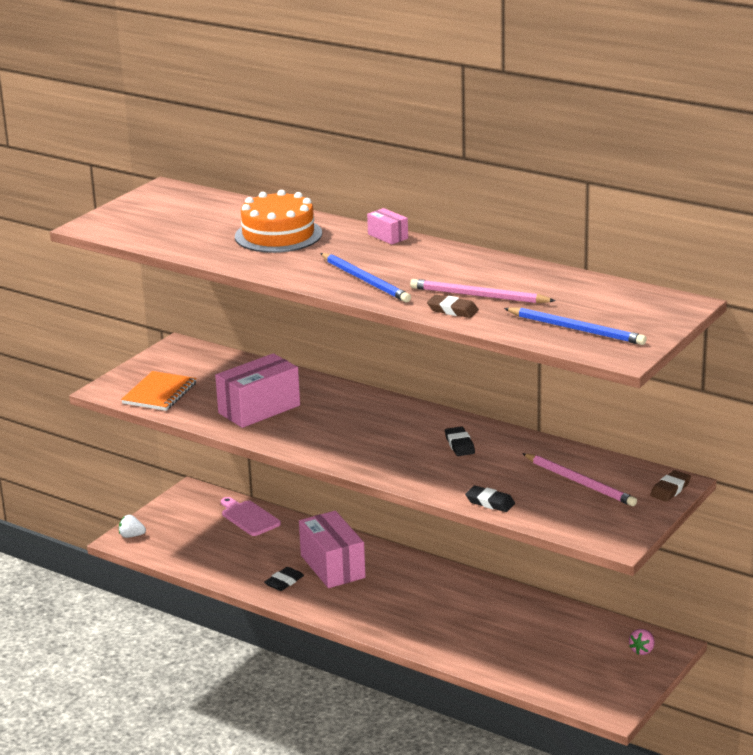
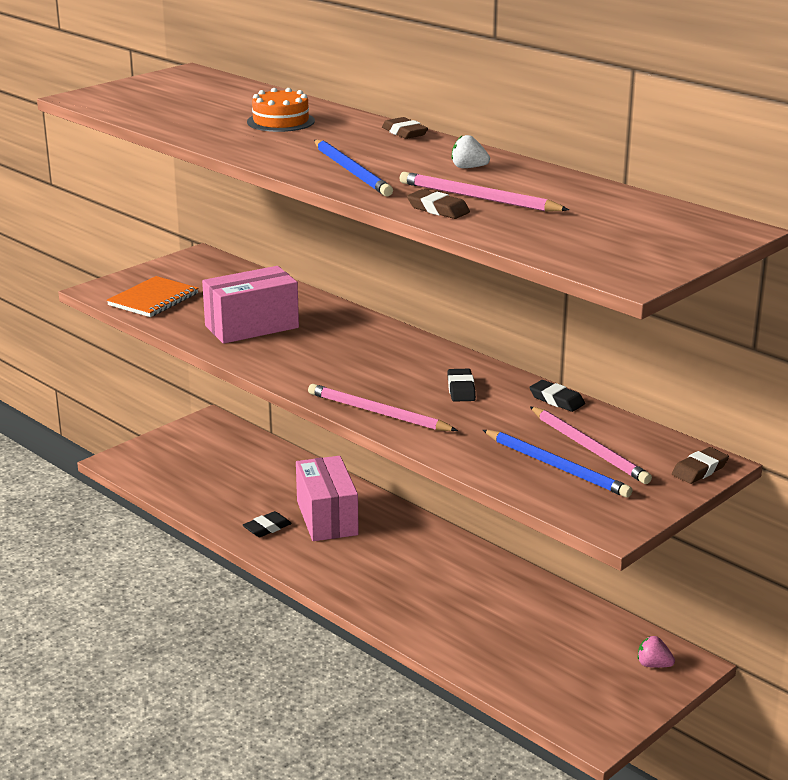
camera: 10 degrees right, 0 degrees up
white strawberry [119,515,146,538] -> white strawberry moved to [452,135,490,168]
pink cutting board [221,497,281,536] -> none
orange cake [235,190,322,253] -> orange cake [247,88,315,132], size x0.66
pink box [367,208,408,245] -> brown eraser [382,117,428,139]
black eraser [465,486,515,512] -> black eraser moved to [529,380,585,412]
blue pencil [504,308,647,345] -> blue pencil moved to [483,430,633,498]
pink strawberry [629,629,654,655] -> pink strawberry turned 75 degrees clockwise [638,636,675,668]
none -> pink pencil [308,384,458,431]

